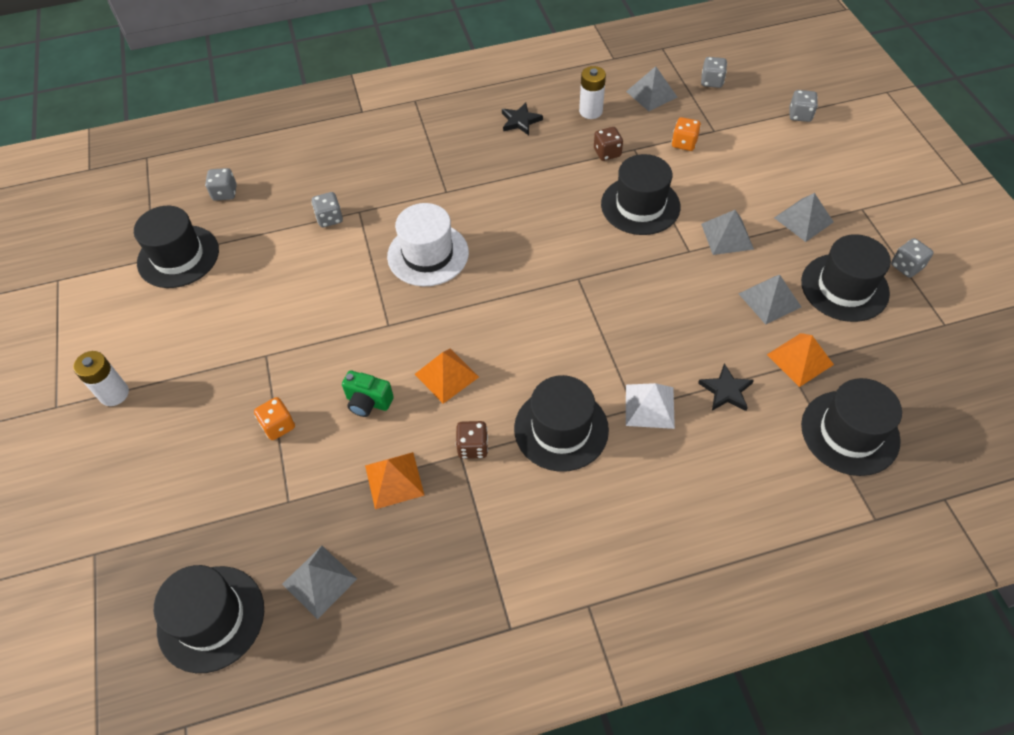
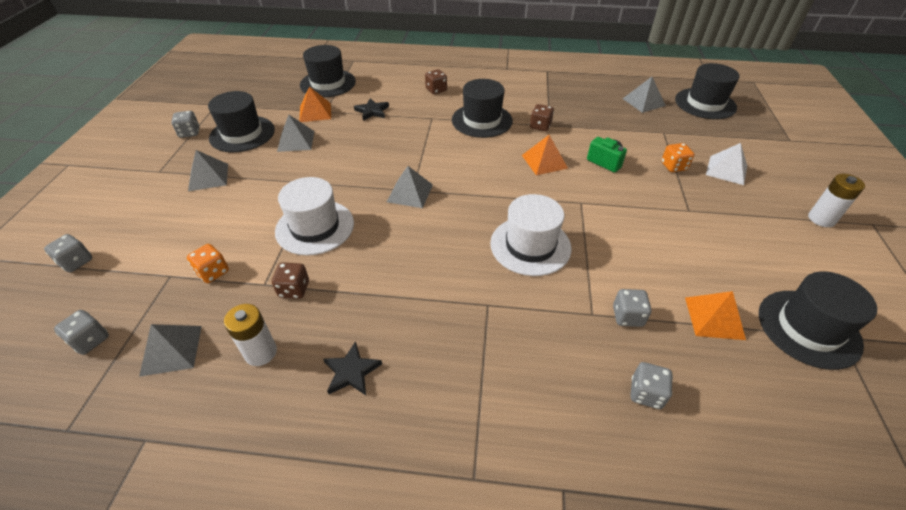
camera: 160 degrees left, 10 degrees down
grey dice [205,168,237,201] -> grey dice moved to [630,362,673,409]
orange pyramid [365,452,425,509] -> orange pyramid moved to [685,291,746,340]
black hat [601,154,681,235] -> white hat [275,177,354,255]
white pyramid [626,383,675,429] -> white pyramid moved to [706,143,747,185]
grey pyramid [701,210,754,255] -> grey pyramid moved to [387,166,433,208]
none -> brown dice [425,69,447,94]

